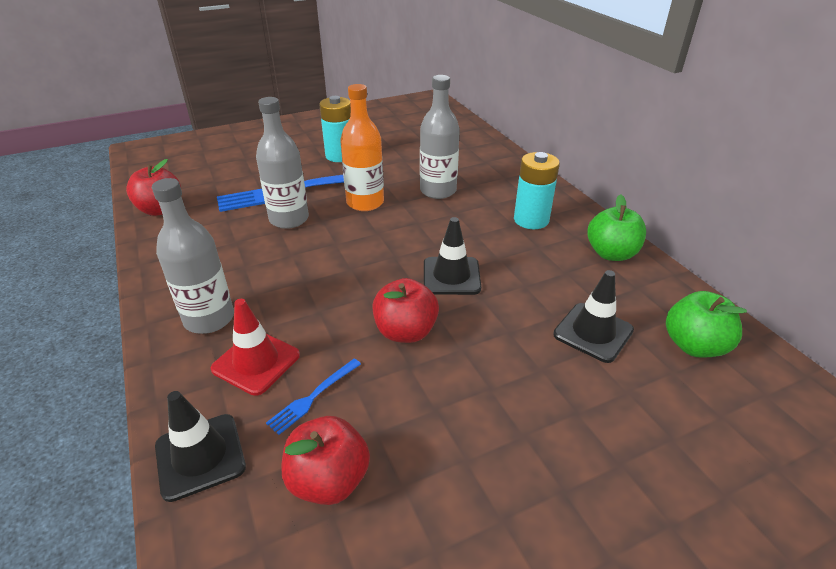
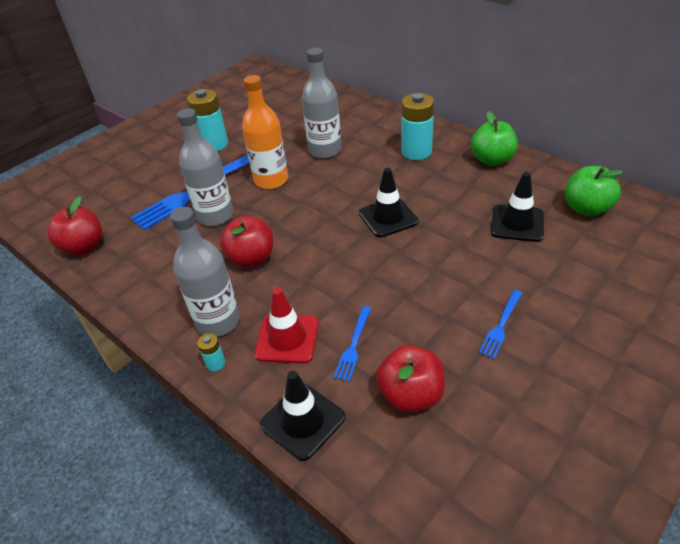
camera: 20 degrees left, 5 degrees up
red apple [372,278,439,343] -> red apple moved to [220,216,273,268]
none -> turquoise battery [197,333,225,371]
none -> blue fork [478,290,522,359]

